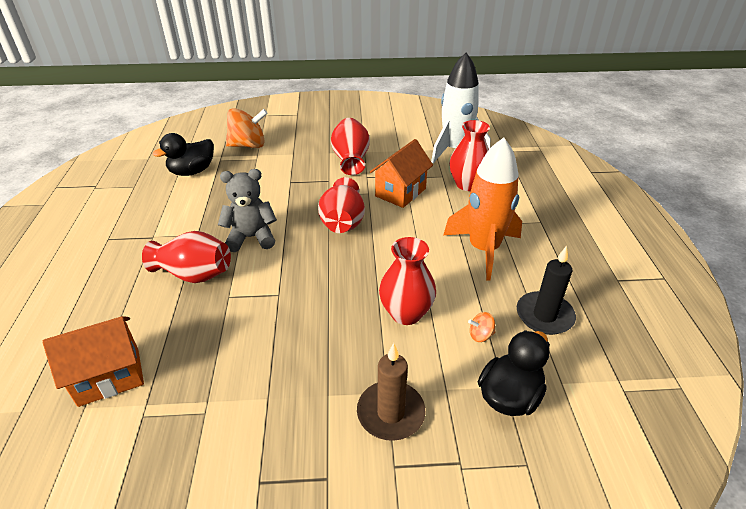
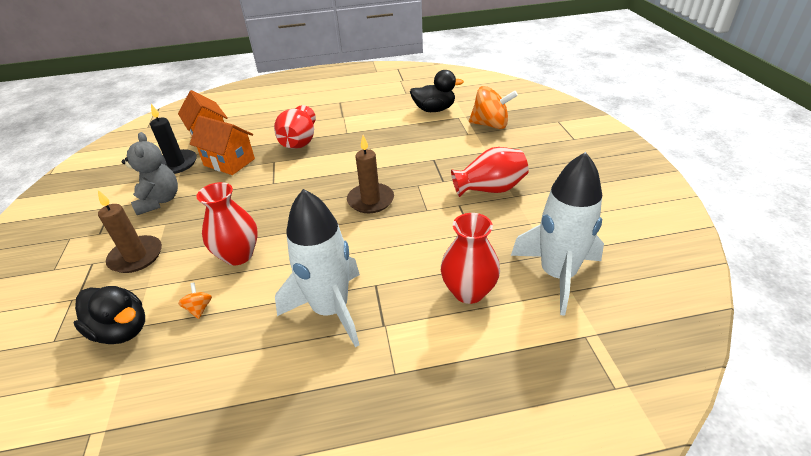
camera: 85 degrees right, 0 degrees up
black duck [153,133,214,176] -> black duck turned 135 degrees clockwise [410,70,464,112]
grey teddy bear [218,169,277,252] -> grey teddy bear moved to [122,132,178,215]
orange spinning top [226,108,268,148] -> orange spinning top turned 60 degrees counterclockwise [469,86,518,129]
red vase [318,177,365,233] -> brown candle [347,135,394,213]
orange house [370,139,433,208] -> orange house moved to [190,116,255,175]
orange rocket [444,138,522,281] -> white rocket [275,189,360,347]
black candle [517,246,576,335] -> black candle moved to [150,104,197,174]

